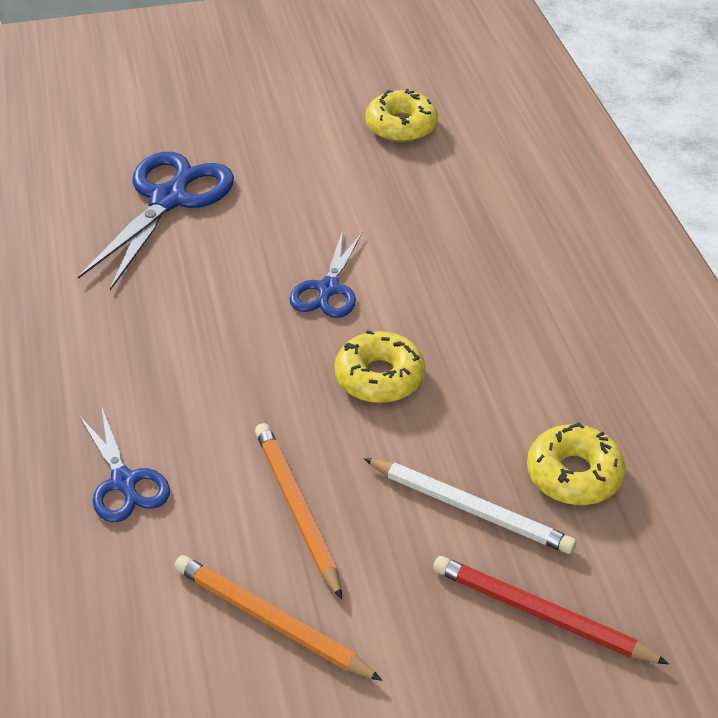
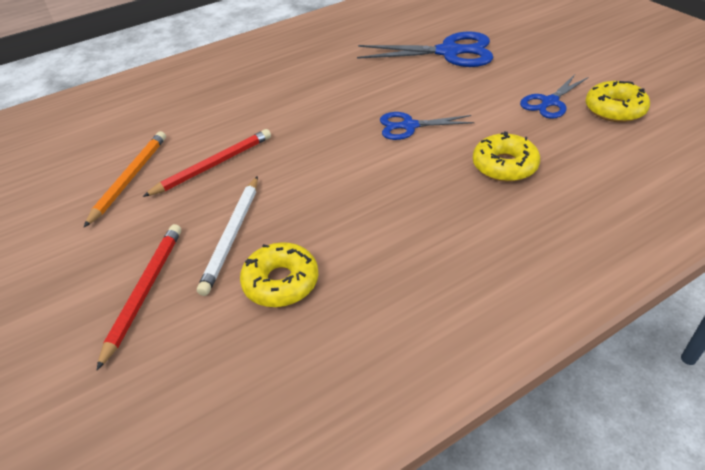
camera: 75 degrees right, 0 degrees up
blue scissors [79,408,170,522] -> blue scissors moved to [520,74,588,119]
orange pencil [255,423,342,600] -> red pencil [142,129,271,197]
yellow donut [335,330,425,403] -> yellow donut moved to [473,132,540,182]

